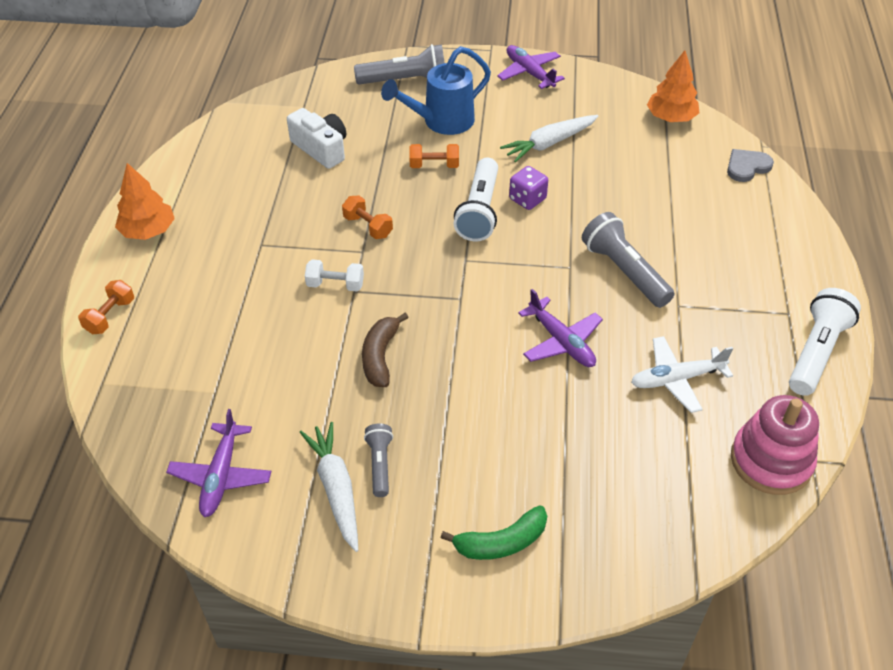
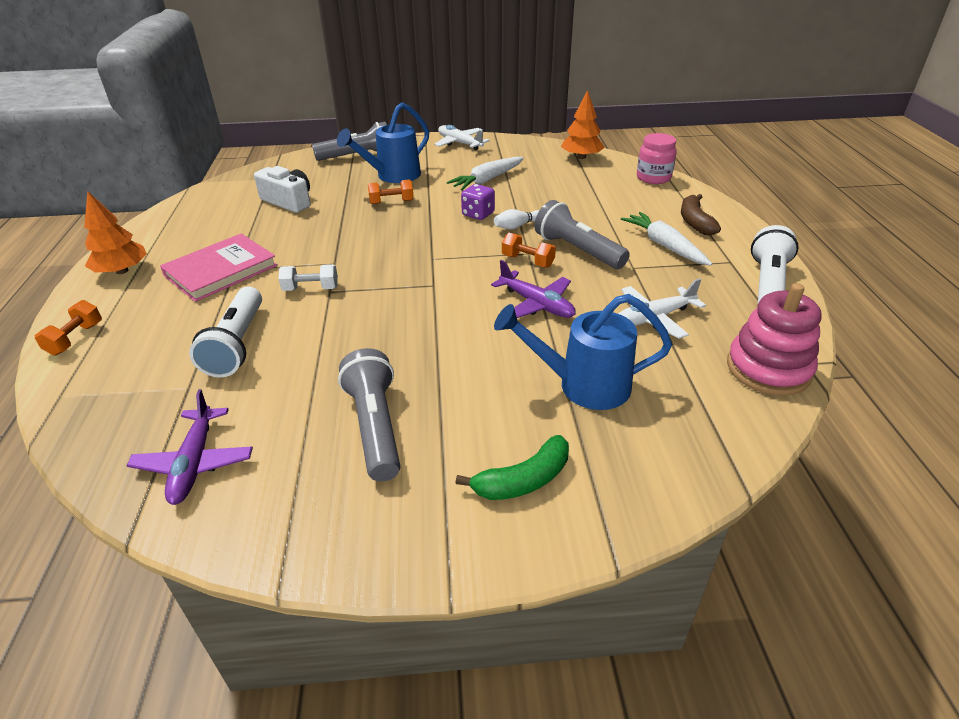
camera: 10 degrees left, 10 degrees down
white carrot [300,422,358,552] -> white carrot moved to [621,212,712,266]
orange dumbbell [342,195,393,239] -> orange dumbbell moved to [502,233,556,268]
brown banana [362,313,409,387] -> brown banana moved to [681,194,721,235]
grey flashlight [364,424,393,497] -> grey flashlight [338,348,400,482], size x1.76
white flashlight [454,158,498,241] -> white flashlight moved to [189,287,262,377]
purple plane [497,45,565,89] -> white plane [434,125,490,150]
grey heart [727,149,774,182] -> pink jar [637,133,677,184]
none -> pink book [160,233,277,302]
none -> white bowling pin [494,209,540,229]
none -> blue watering can [494,294,672,410]

